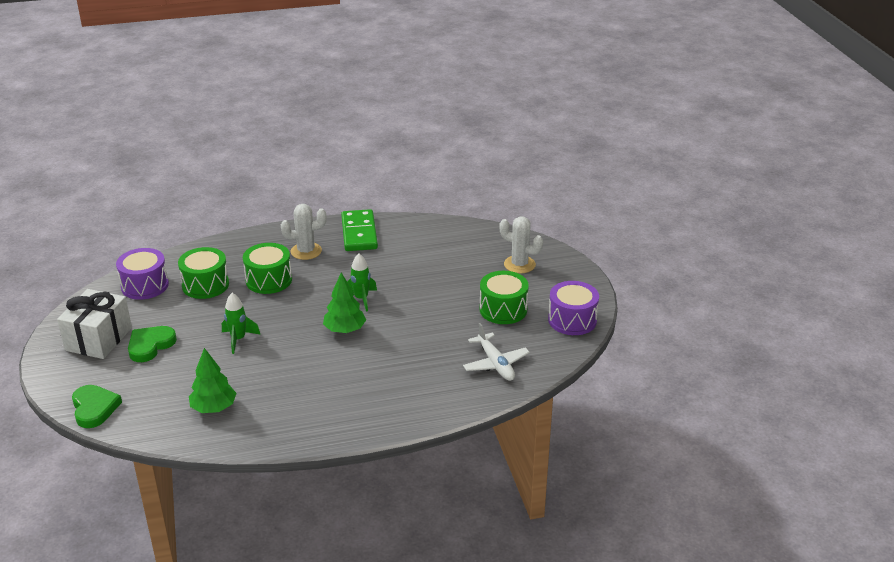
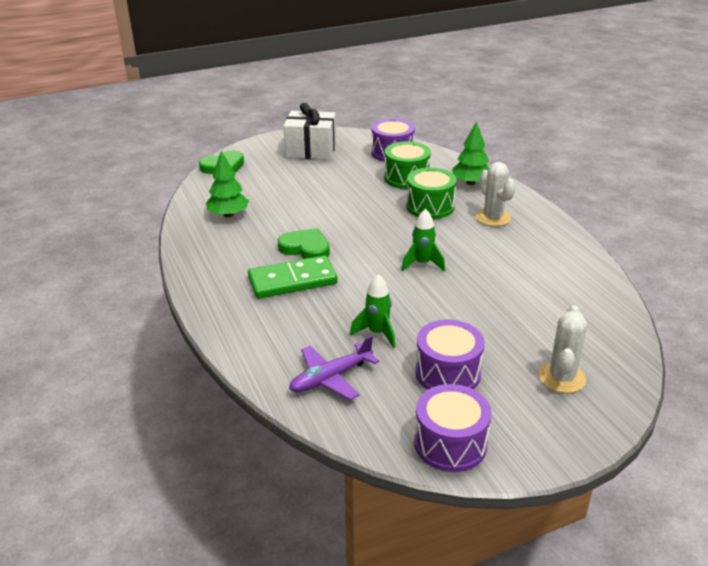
camera: 80 degrees right, 0 degrees up
green heart [128,326,177,362] -> green heart moved to [278,228,330,259]
green rocket [222,293,261,354] -> green rocket moved to [350,274,395,348]
green tree [323,272,366,333] -> green tree moved to [452,121,489,185]
green domino [341,209,378,251] -> green domino moved to [248,255,338,298]
white plane [463,323,530,381] -> purple plane [289,335,379,400]
green drum [480,271,529,324] -> purple drum [415,319,485,390]

